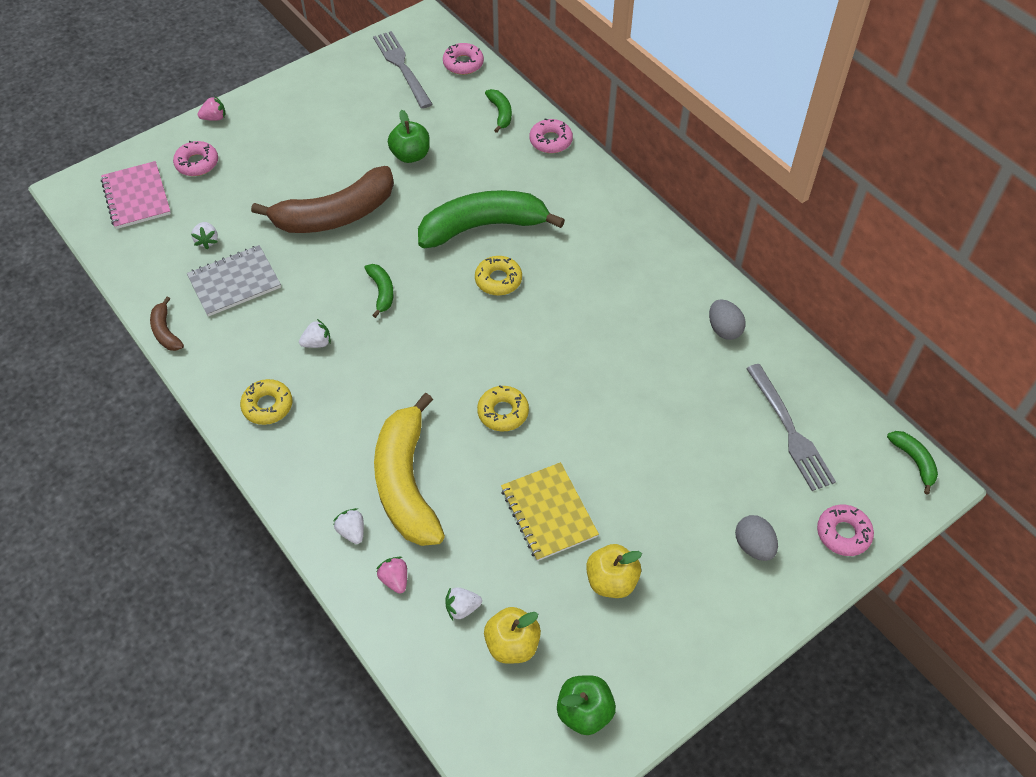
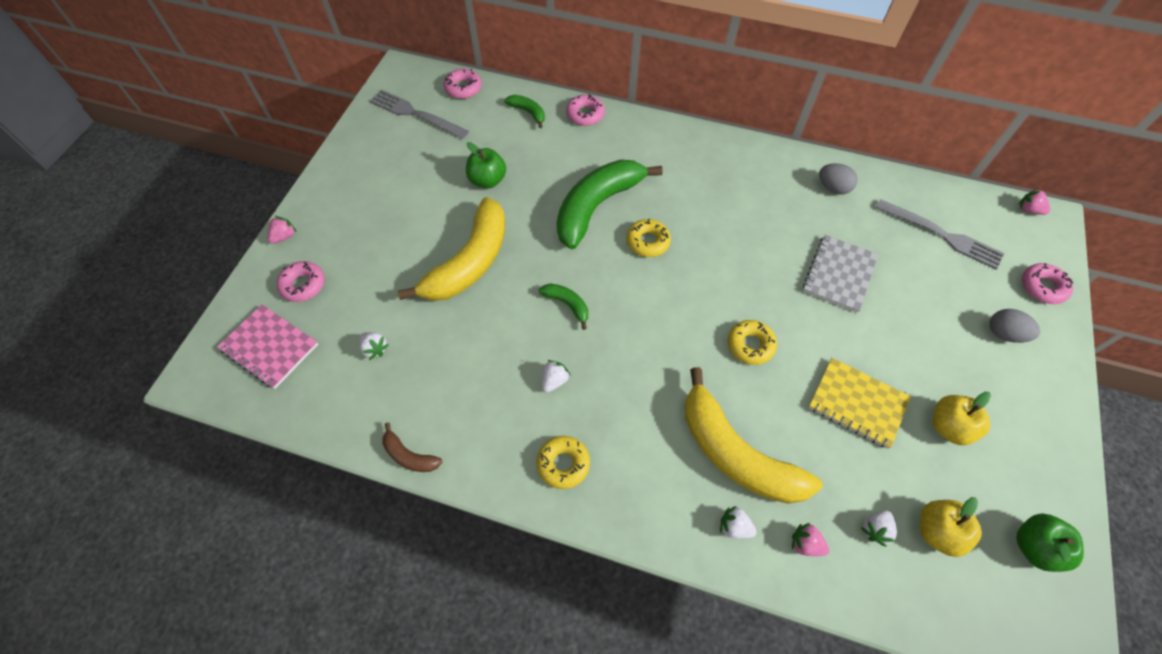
camera: 35 degrees left, 5 degrees up
grey notebook [187,245,281,317] -> grey notebook moved to [803,235,879,313]
brown banana [251,166,394,233] -> yellow banana [398,197,505,301]
green banana [887,431,938,495] -> pink strawberry [1019,188,1050,215]

